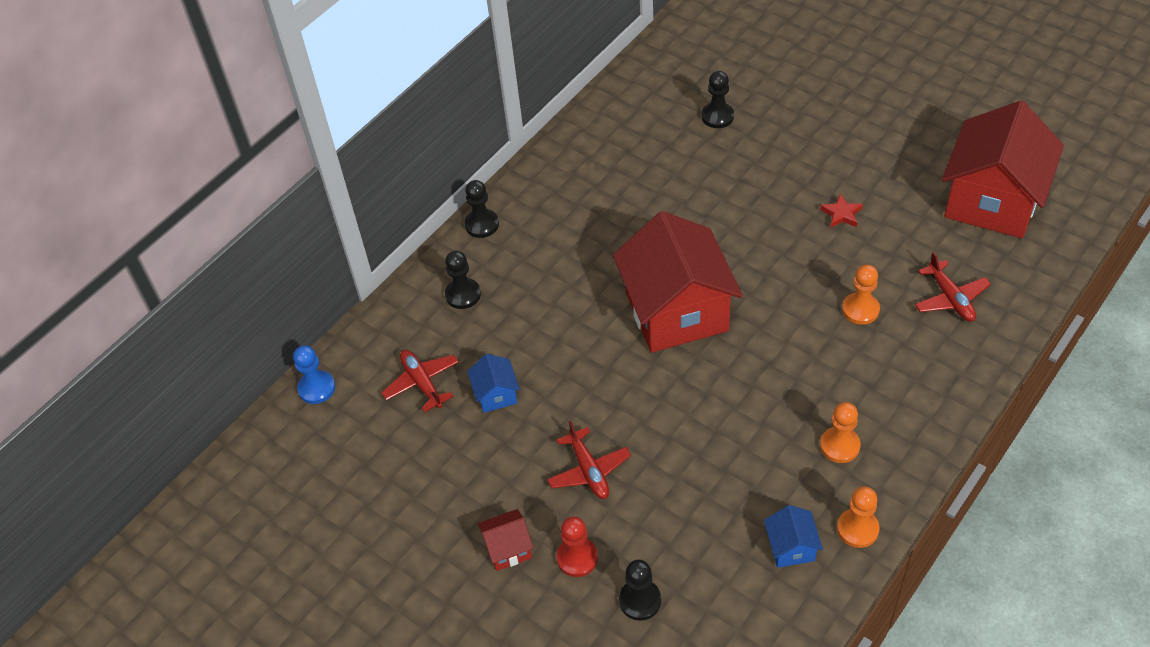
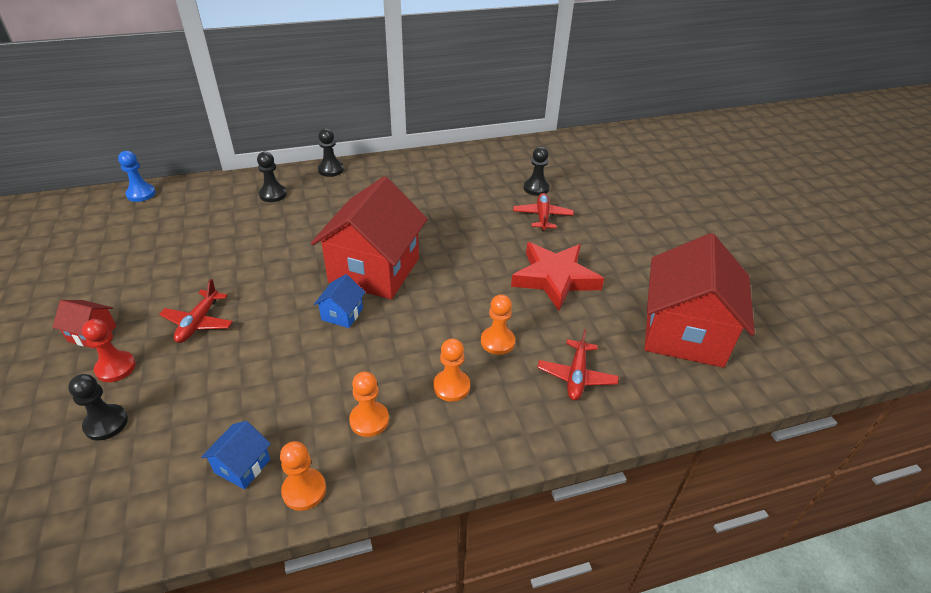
camera: 30 degrees right, 10 degrees down
red plane [382,350,459,412] -> red plane moved to [513,193,574,231]
blue house [467,354,520,413] -> blue house moved to [314,274,365,328]
red star [820,193,863,228] -> red star [511,242,604,311], size x2.41
red house [942,101,1064,238] -> red house turned 45 degrees counterclockwise [644,233,755,368]
none -> orange pawn [433,338,470,402]

